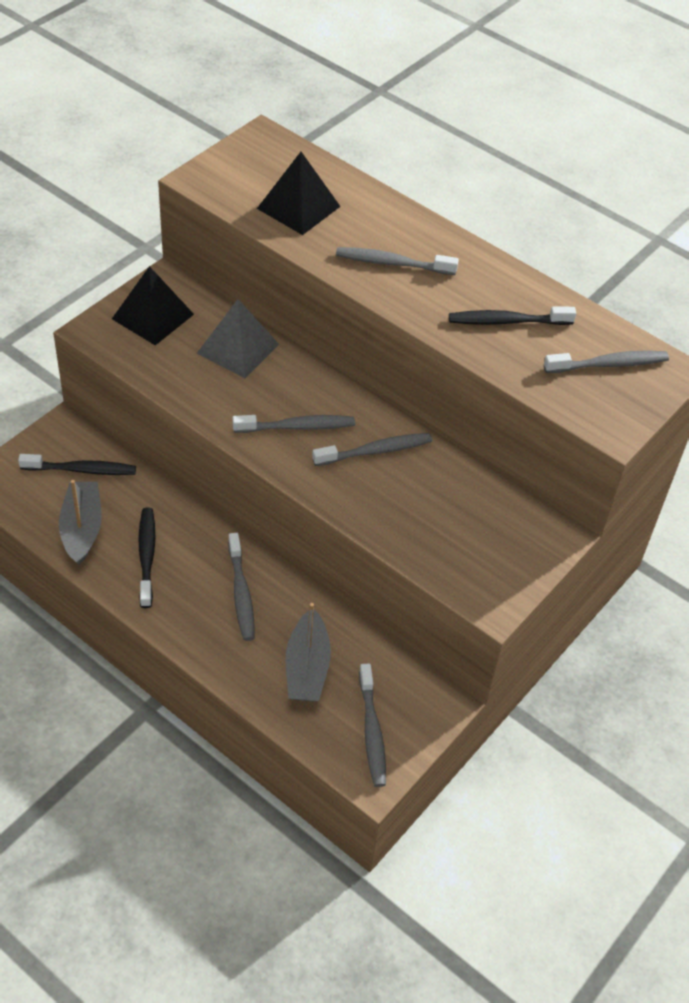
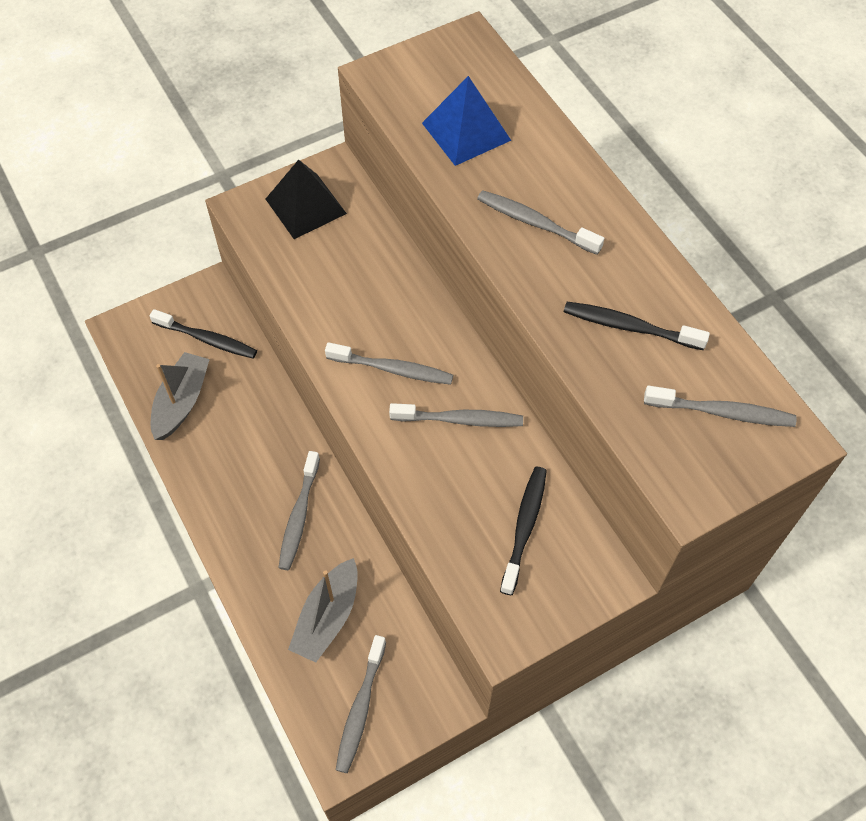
camera: 25 degrees right, 10 degrees up
black toothbrush [138,507,156,608] -> black toothbrush moved to [500,467,547,595]
grey pyramid [197,299,279,378] -> none
black pyramid [257,152,341,235] -> blue pyramid [422,76,511,166]

